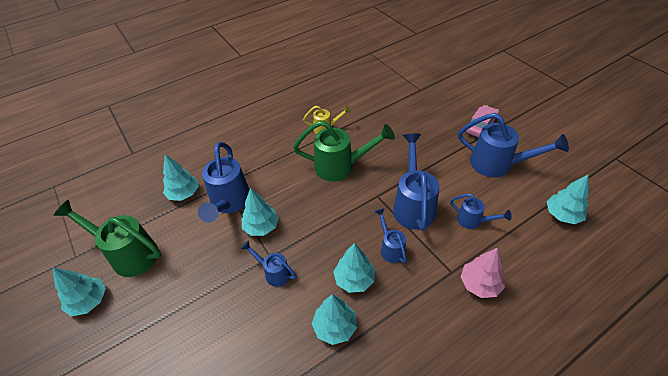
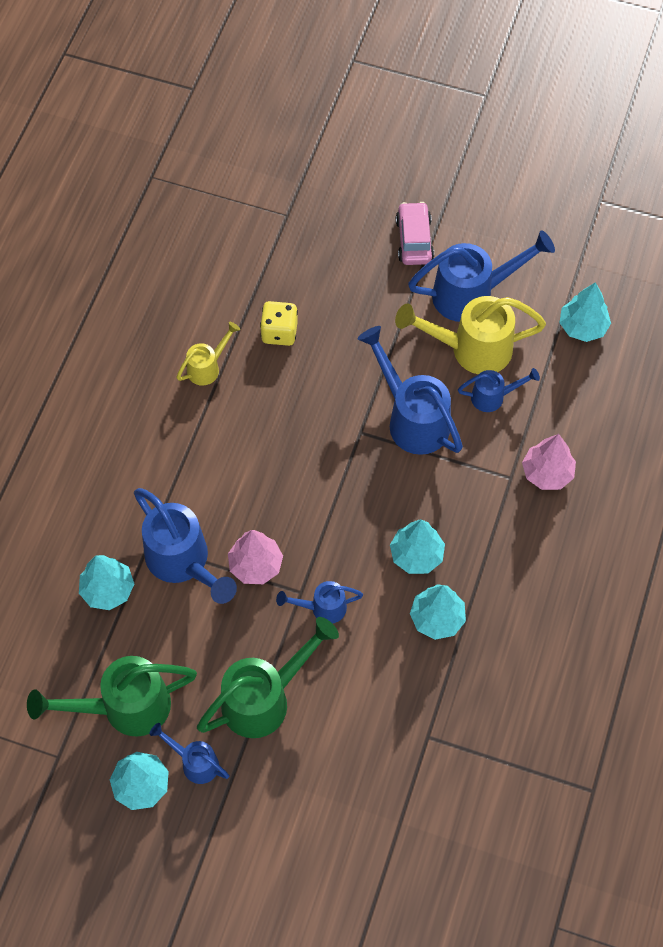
camera: 40 degrees left, 15 degrees up
turquoise tree [241,188,279,236] -> pink tree [228,530,283,584]
green watering can [293,121,395,181] -> green watering can moved to [197,617,339,738]
blue watering can [374,208,407,264] -> blue watering can moved to [149,723,230,784]
none -> yellow dice [260,301,298,346]
none -> yellow watering can [395,296,546,374]

